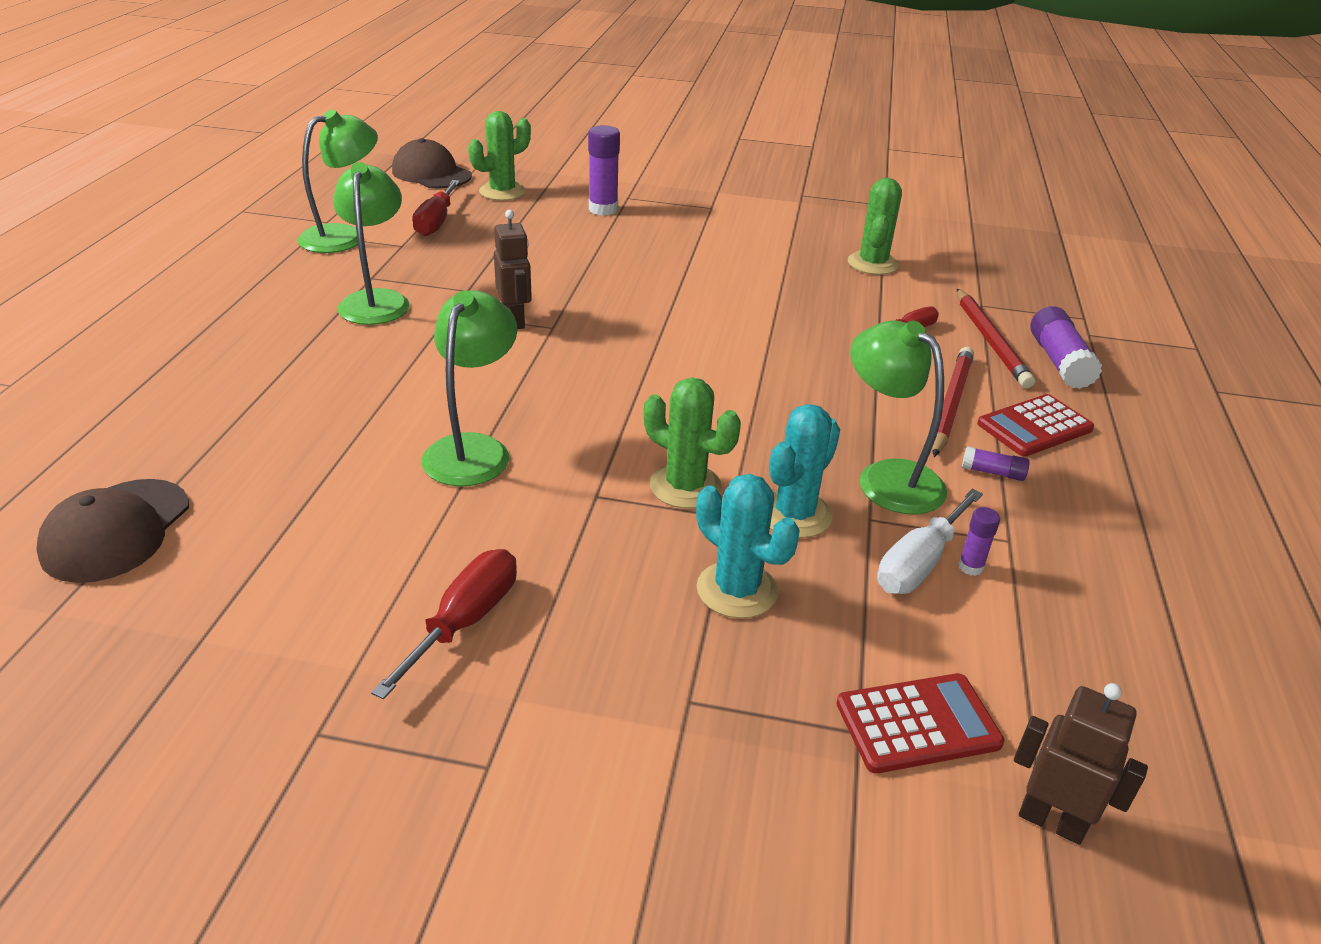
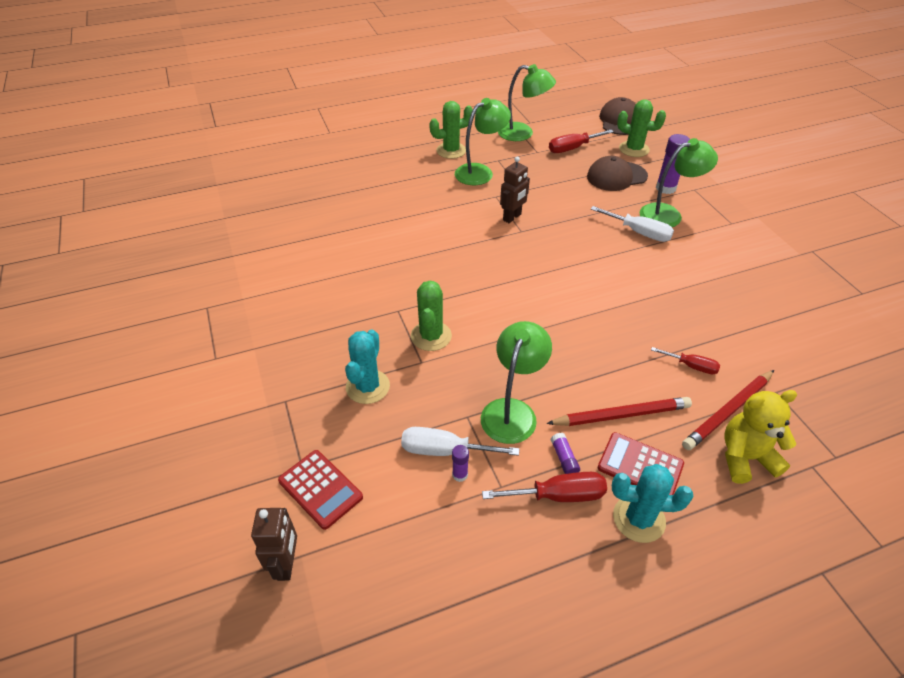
camera: 60 degrees right, 10 degrees up
brown cap [36,479,189,583] -> brown cap moved to [587,156,648,191]
red screwdriver [371,549,517,699] -> red screwdriver moved to [482,472,607,502]
green lamp [422,290,517,487] -> green lamp moved to [639,138,718,227]
turquoise cactus [769,404,840,538] -> turquoise cactus moved to [612,464,694,543]
green cactus [848,178,902,275] -> green cactus moved to [429,101,473,159]
purple glue stick [1030,306,1102,389] -> yellow teddy bear [724,390,797,484]
none -> white screwdriver [591,206,674,242]

